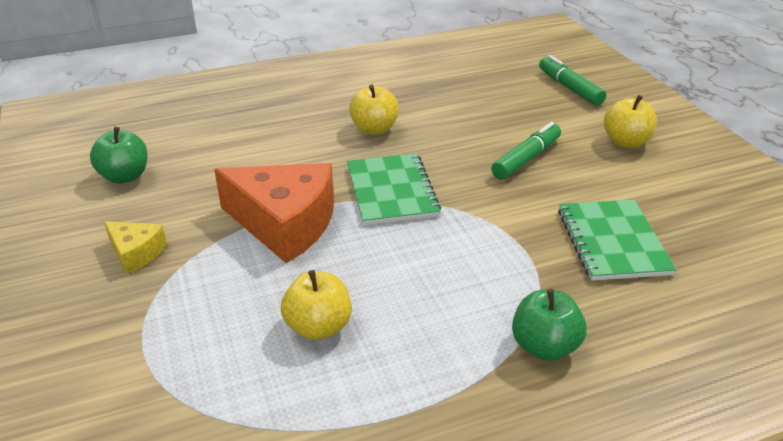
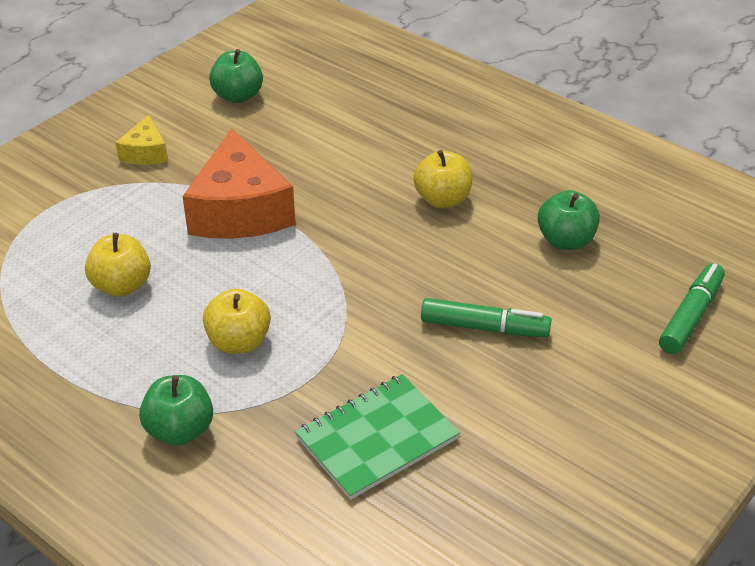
camera: 60 degrees right, 5 degrees up
green notebook [347,153,441,225] -> none
yellow apple [604,95,657,148] -> yellow apple moved to [203,288,271,354]
none -> green apple [538,190,600,250]

